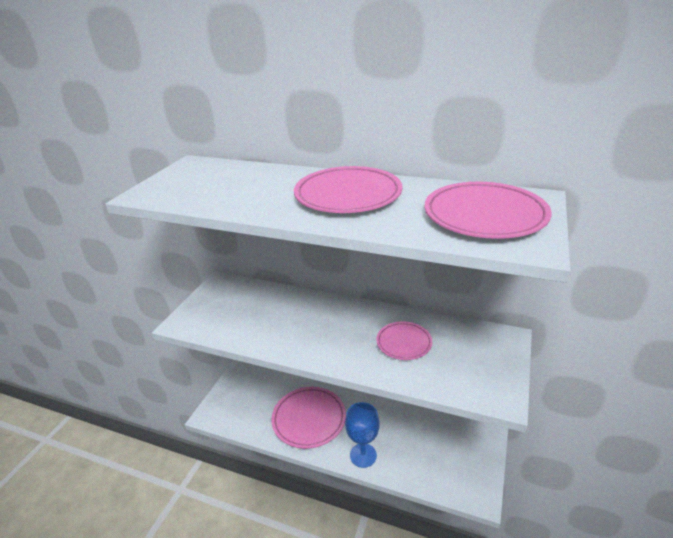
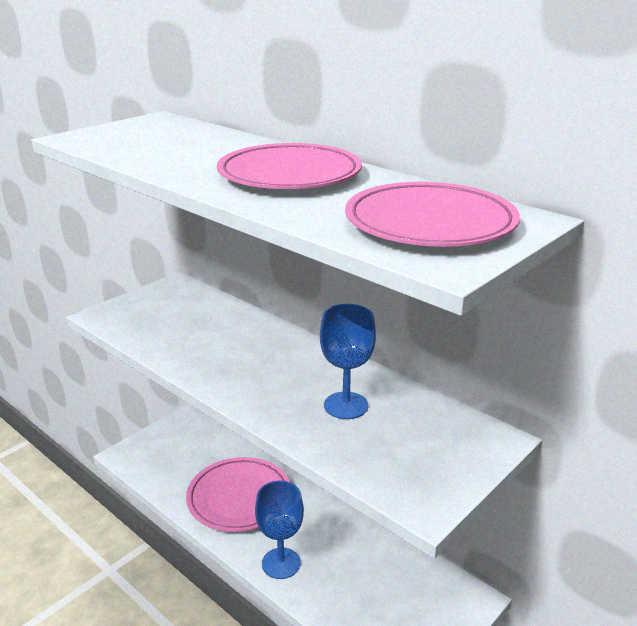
camera: 20 degrees right, 5 degrees down
pink plate [376,322,432,360] -> blue goblet [320,304,376,419]

